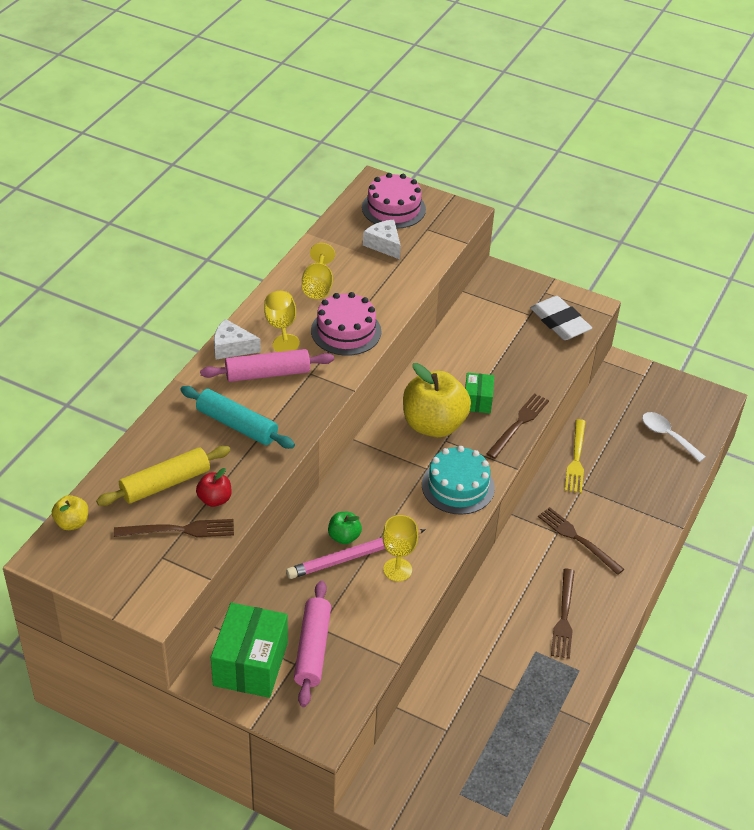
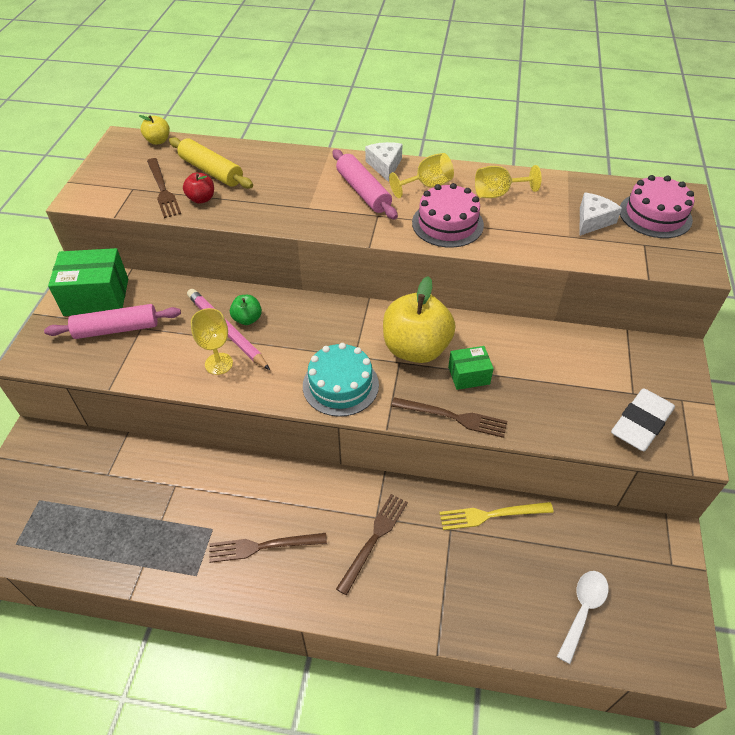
camera: 75 degrees right, 5 degrees up
turquoise rolling pin [180,386,295,449] -> none

